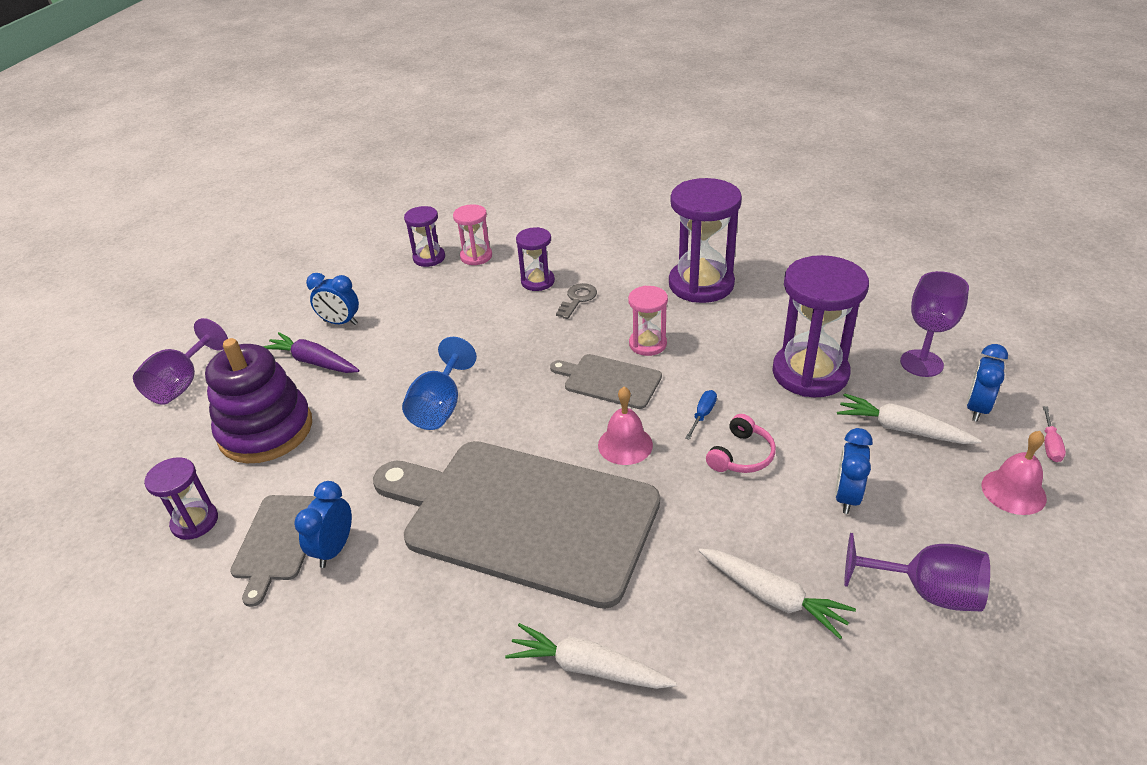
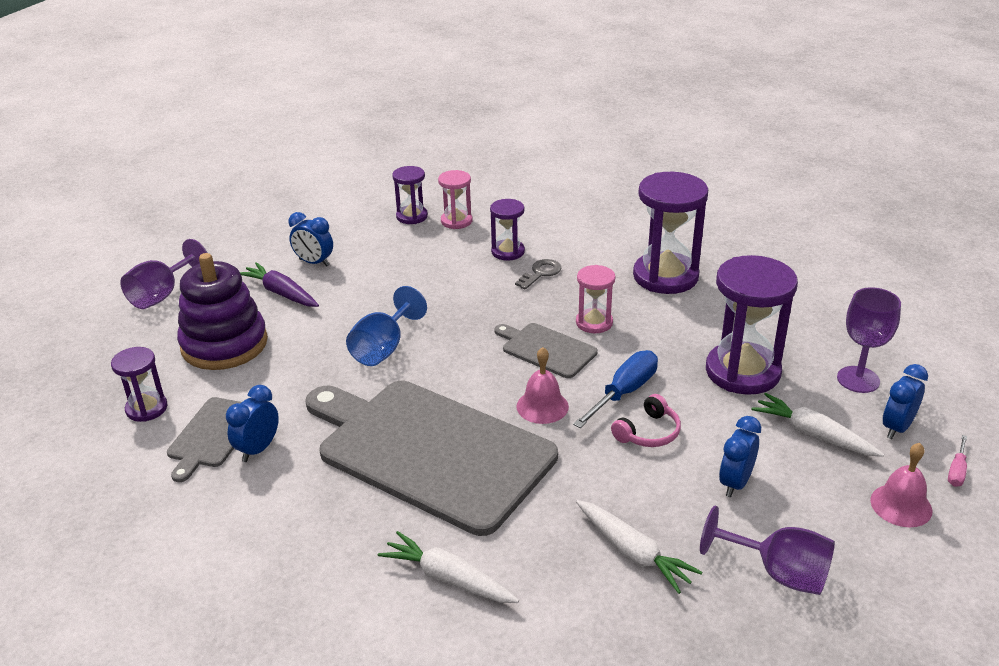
camera: 10 degrees right, 5 degrees down
blue screwdriver [685,390,717,440] -> blue screwdriver [573,350,658,428], size x1.93

